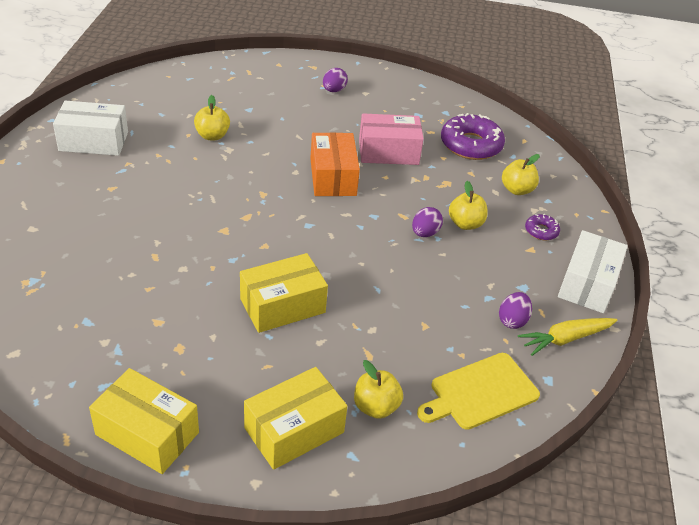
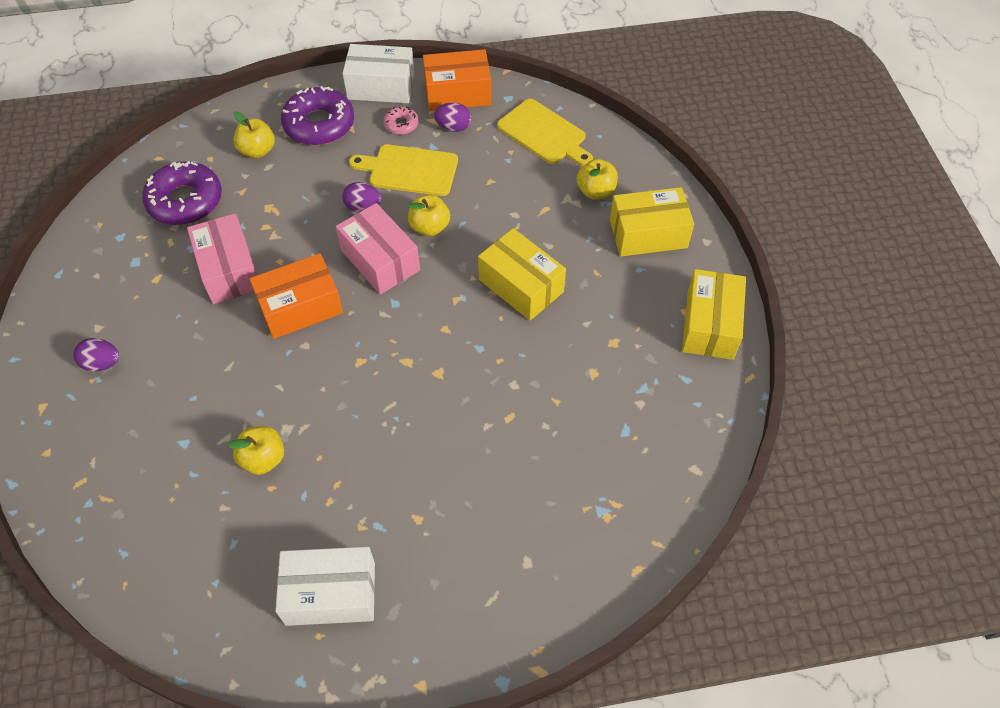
camera: 105 degrees left, 15 degrees up
white box [53,101,128,156] -> white box turned 75 degrees counterclockwise [275,547,375,626]
yellow box [244,367,347,470] -> yellow box turned 45 degrees counterclockwise [610,187,694,257]
yellow apple [449,181,487,230] -> yellow apple moved to [408,195,450,236]
yellow carrot [518,318,617,356] -> orange box [423,49,491,111]
purple donut [525,214,560,240] -> purple donut [281,86,354,145], size x2.06
none -> pink box [336,203,420,295]
none -> yellow cutting board [349,144,458,196]
none -> pink donut [384,106,419,135]

